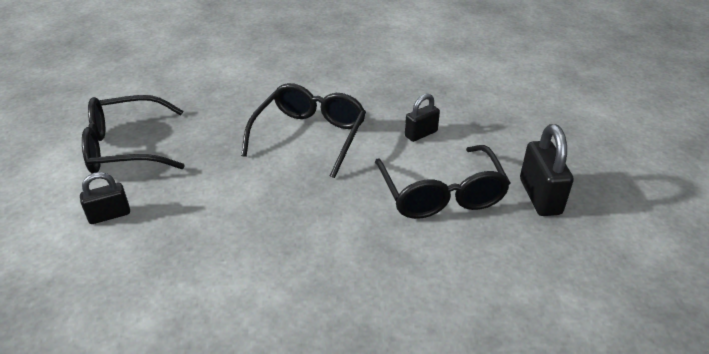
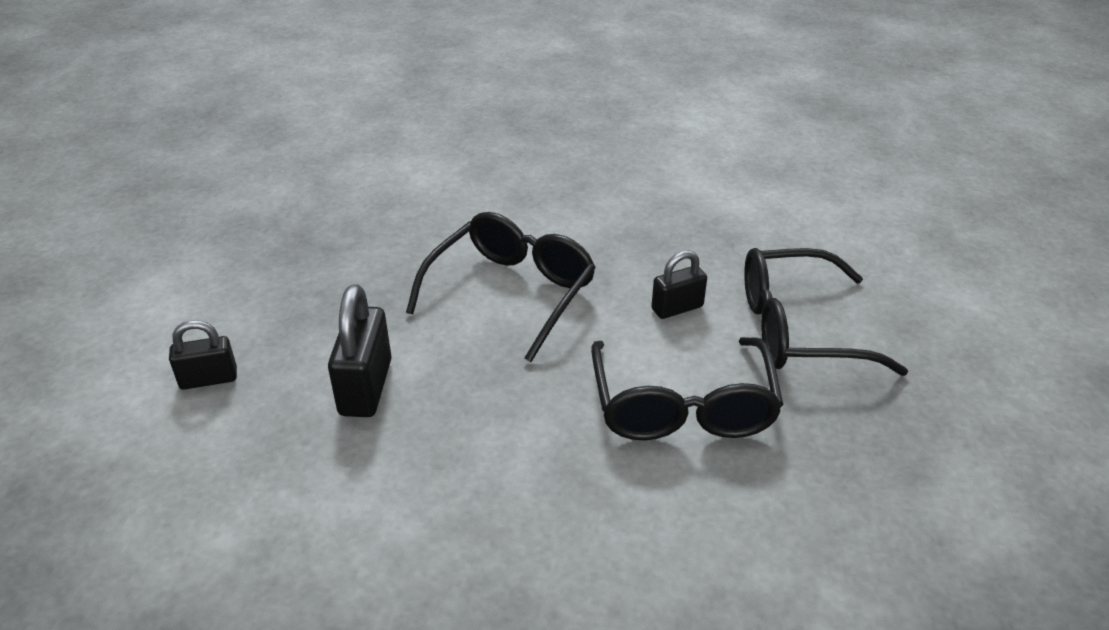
camera: 10 degrees right, 0 degrees up
black glasses [82,95,185,174] -> black glasses moved to [744,248,908,376]
black padlock [520,124,574,216] -> black padlock moved to [328,284,392,417]

